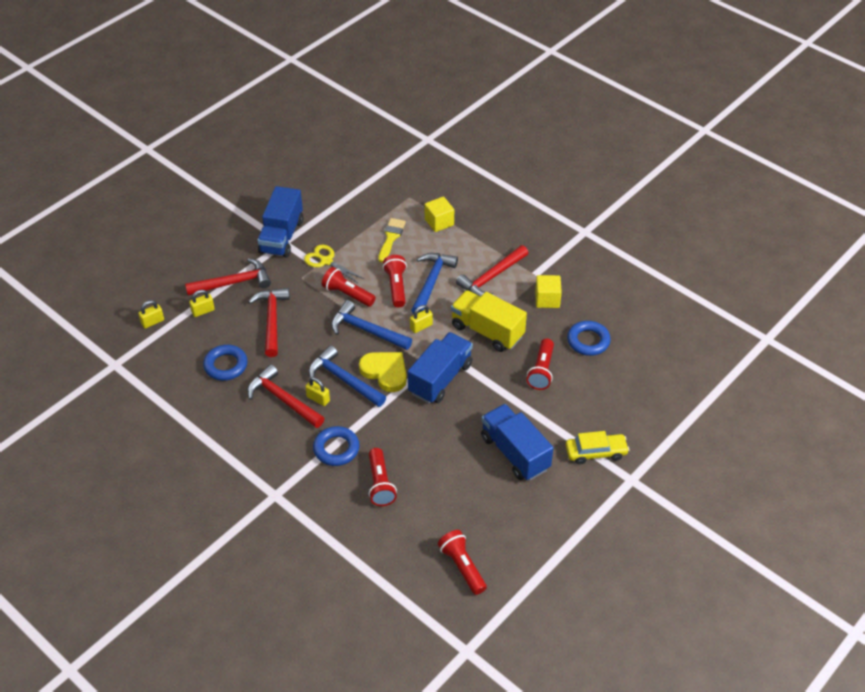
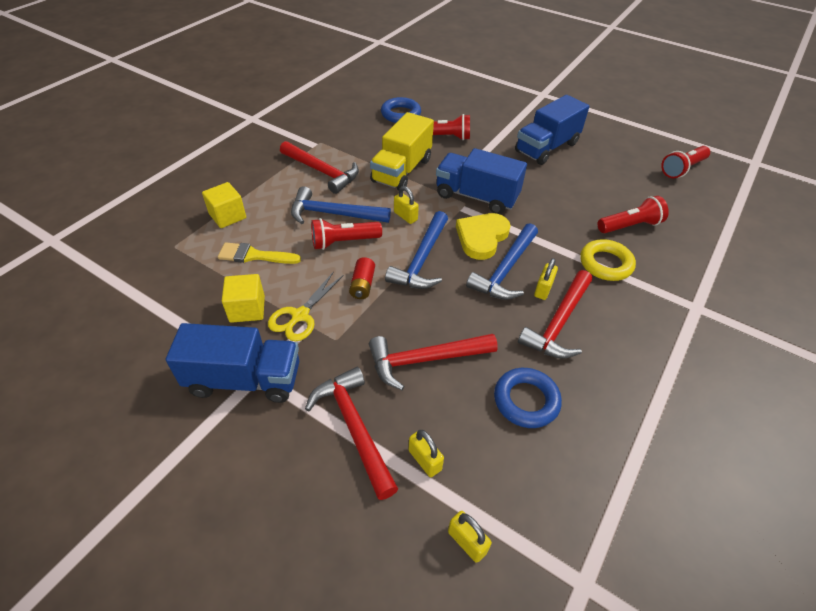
camera: 100 degrees left, 0 degrees up
blue ring [313,426,360,466] -> yellow ring [580,239,636,281]
red flashlight [322,267,376,307] -> red battery [349,257,375,299]
yellow cube [535,275,562,308] -> yellow cube moved to [222,274,265,323]
yellow car [566,431,629,464] -> none

